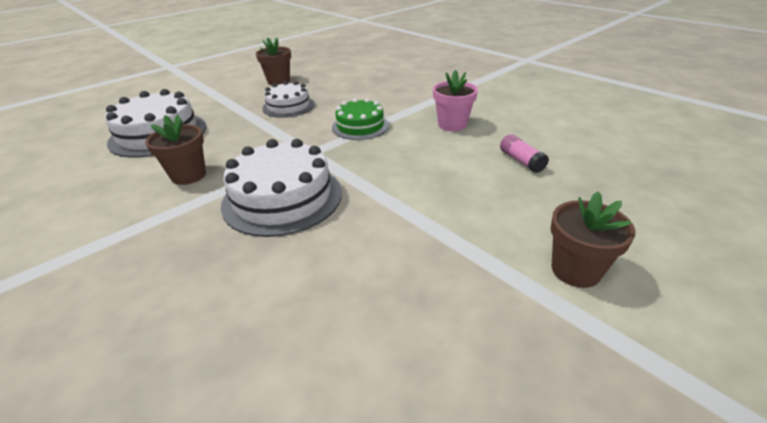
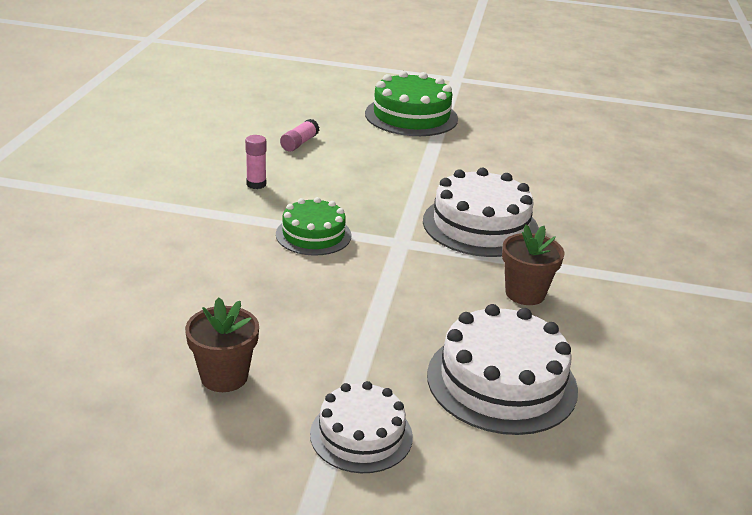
camera: 130 degrees left, 5 degrees down
white cake [262,81,315,118] -> white cake moved to [310,381,413,473]
pink flower pot [433,70,478,131] -> pink glue stick [245,135,267,189]
brown flower pot [550,192,636,288] -> green cake [365,71,458,136]

